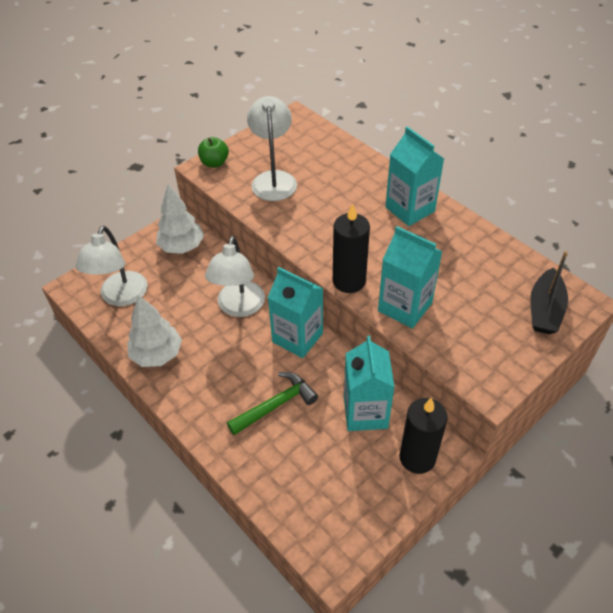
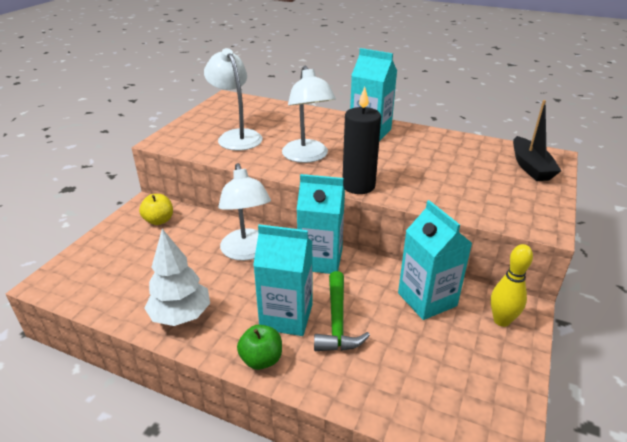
camera: 25 degrees left, 15 degrees down
white lamp [75,226,148,306] -> white lamp moved to [282,66,336,163]
white tree [156,185,204,254] -> yellow apple [139,194,173,225]
green apple [198,137,229,168] -> green apple moved to [237,325,282,370]
green hammer [227,372,318,435] -> green hammer turned 150 degrees clockwise [314,271,370,351]
turquoise carton [378,226,443,329] -> turquoise carton moved to [253,224,313,336]
black candle [399,397,448,474] -> yellow bowling pin [491,244,533,327]

